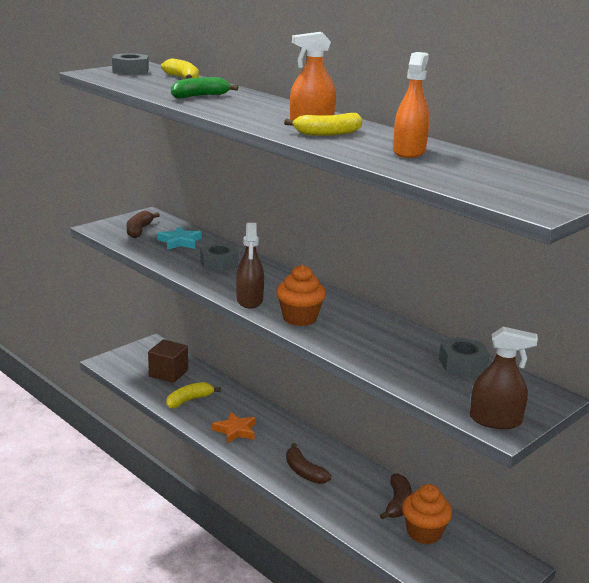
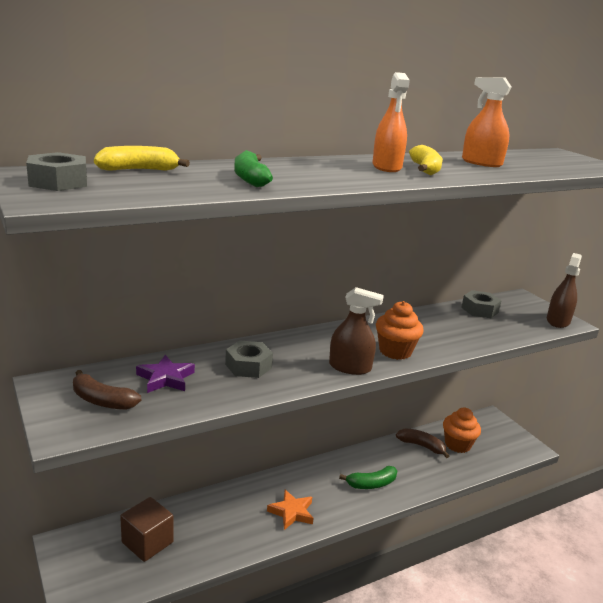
camera: 75 degrees left, 0 degrees up
turquoise star [157,226,202,250] -> purple star [136,355,195,393]
yellow banana [166,382,221,408] -> none
brown banana [286,443,331,484] -> green banana [339,466,397,489]

